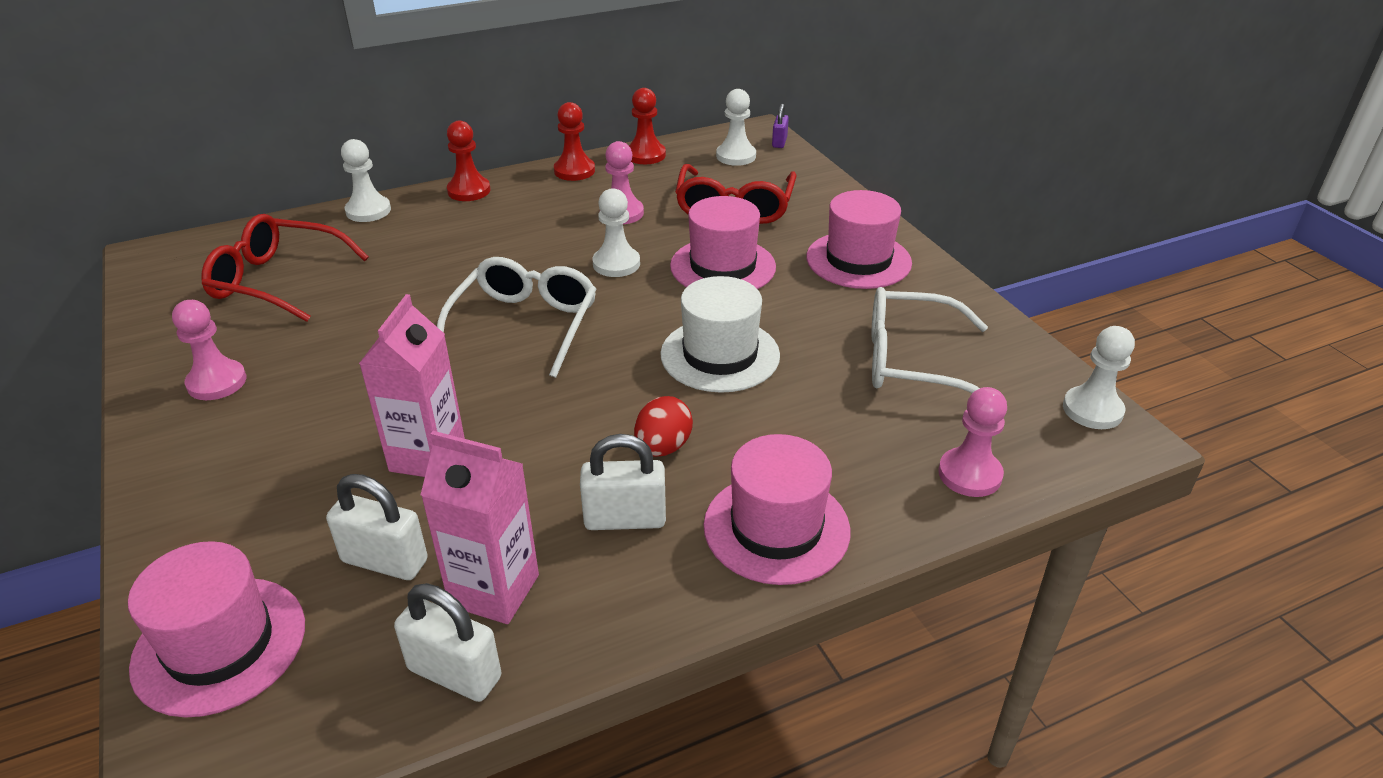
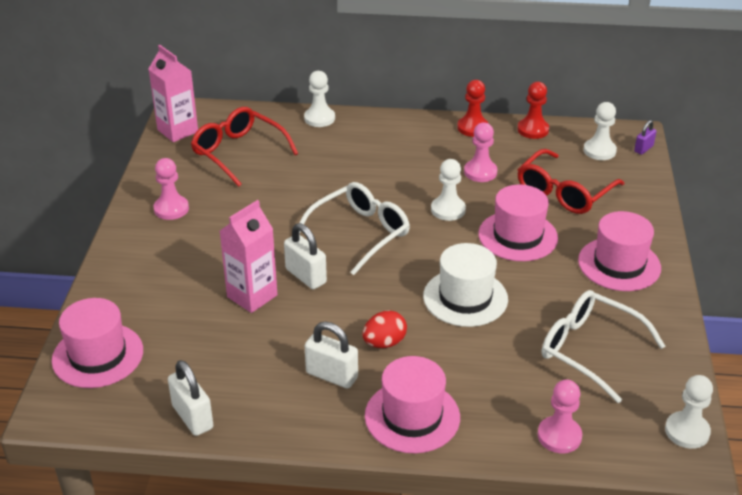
camera: 30 degrees right, 0 degrees up
white padlock [326,474,428,580] -> white padlock moved to [284,223,327,289]
pink carton [421,431,539,624] -> pink carton moved to [149,45,198,142]
red pawn [447,121,490,201] -> none

